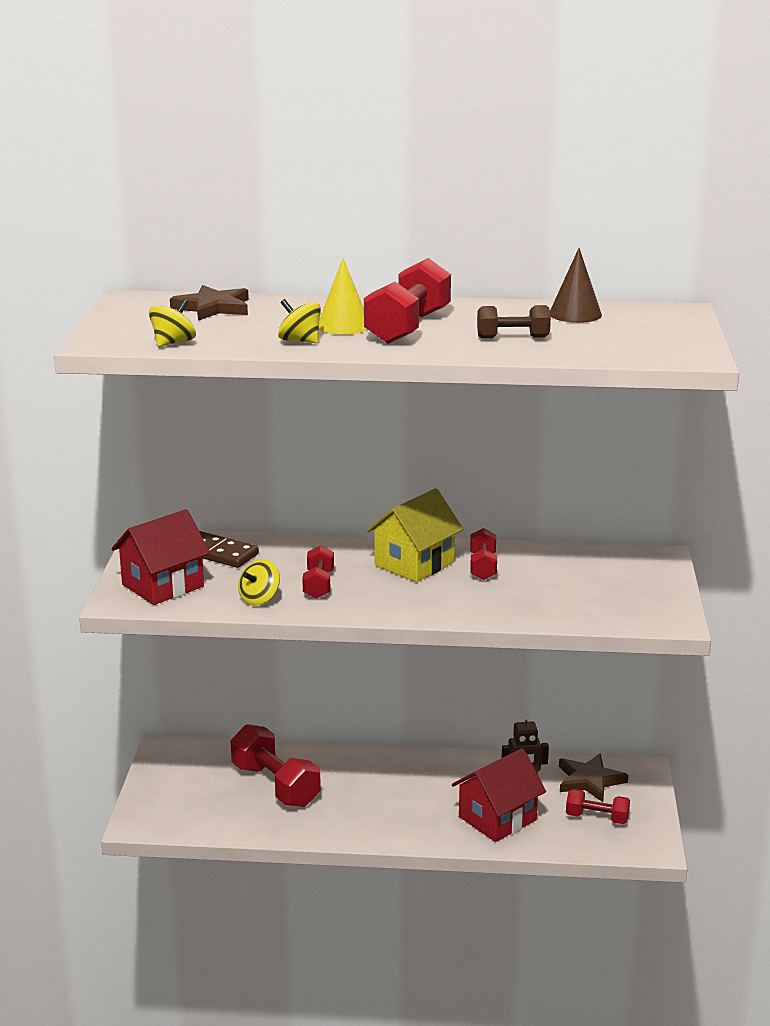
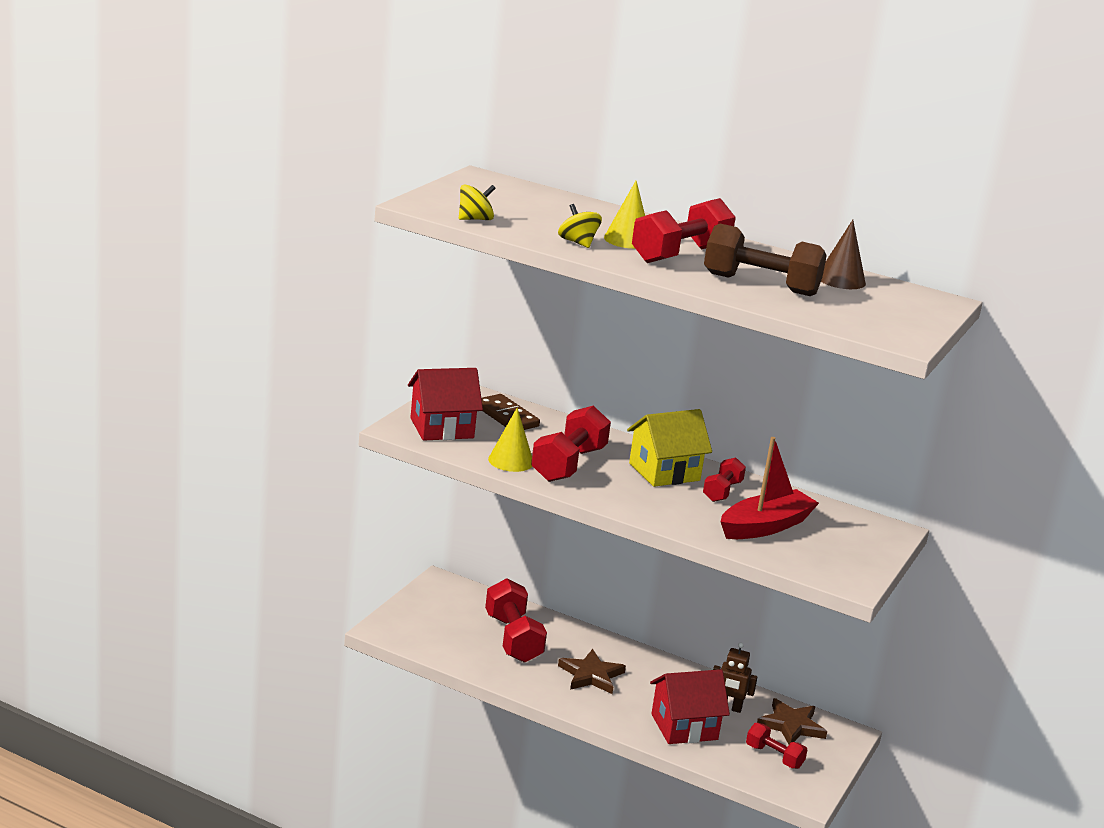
camera: 20 degrees right, 0 degrees up
brown star [170,285,249,321] -> brown star moved to [558,649,626,694]
yellow spinning top [238,559,280,606] -> yellow cone [488,408,533,472]
red dumbbell [302,545,334,599] -> red dumbbell [531,406,611,482], size x1.75
brown dumbbell [477,305,551,338] -> brown dumbbell [704,223,827,296], size x1.75
none -> red boat [721,437,819,539]

